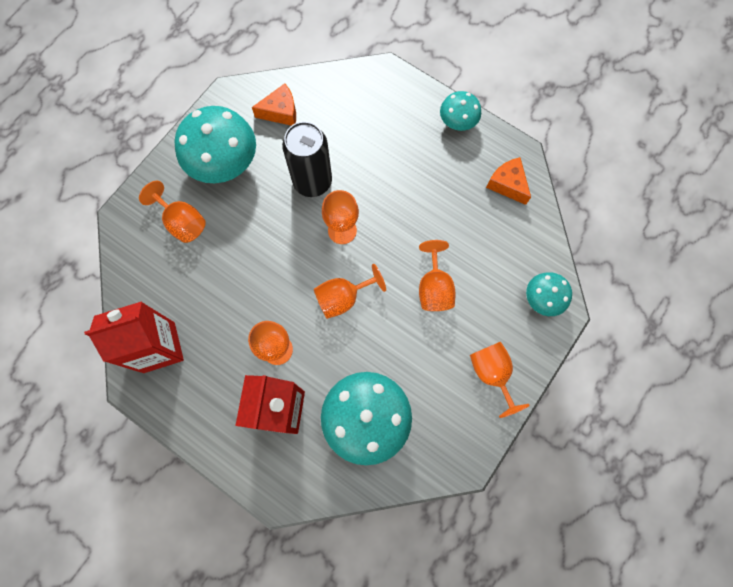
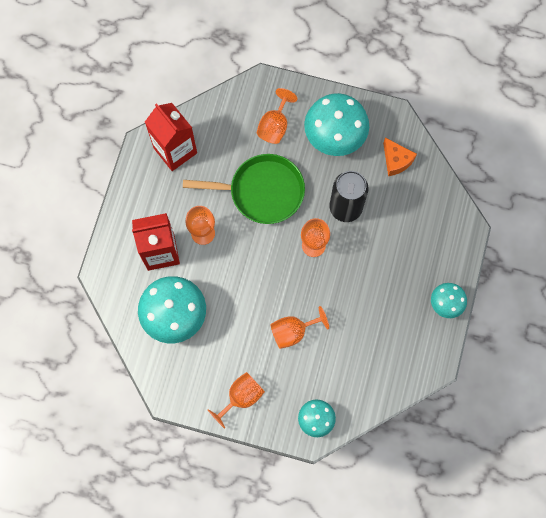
camera: 70 degrees right, 0 degrees up
orange goblet [314,264,386,319] -> none
orange cheese [486,157,531,205] -> none
none -> green pan [183,154,305,224]

